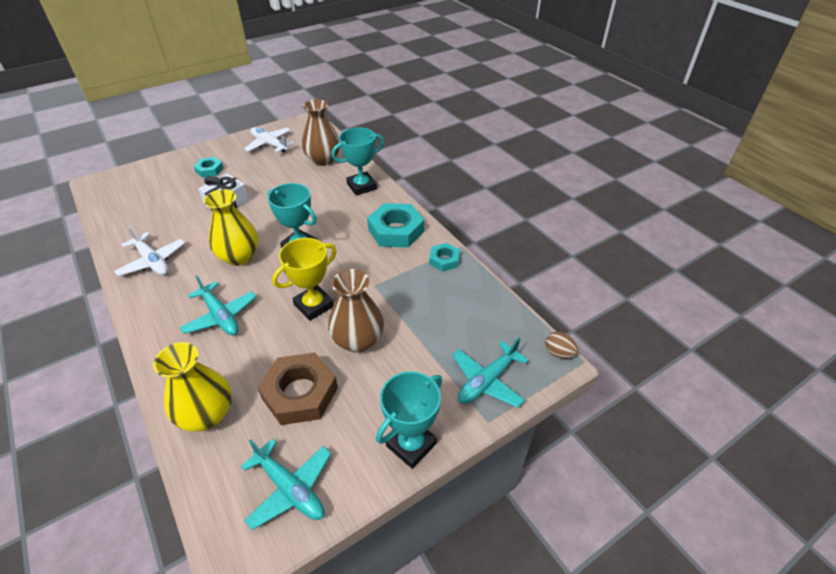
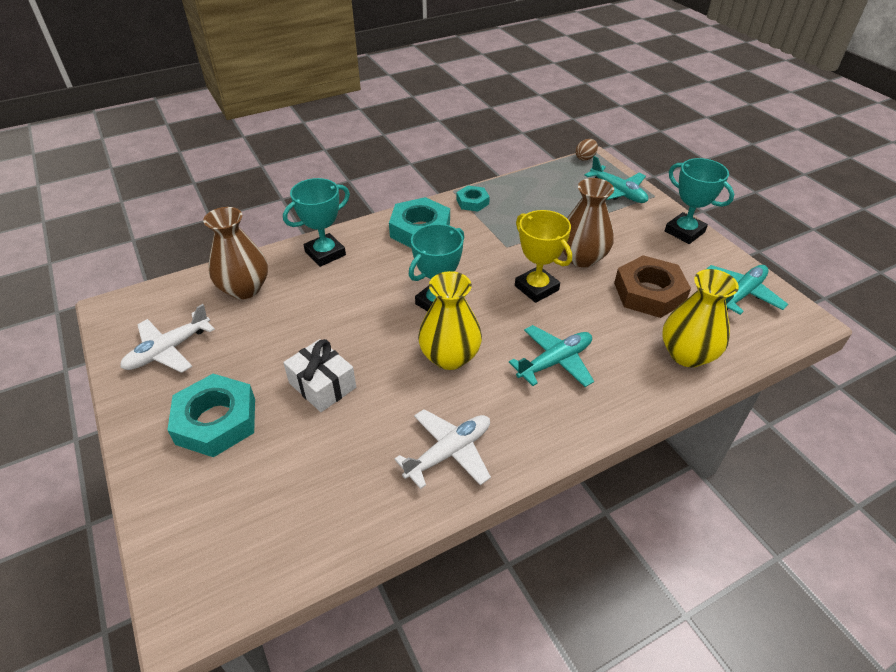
camera: 85 degrees left, 0 degrees up
turquoise nut [194,157,224,178] -> turquoise nut [167,374,255,457], size x1.82
turquoise trophy [331,127,384,196] -> turquoise trophy turned 75 degrees clockwise [283,178,350,267]

